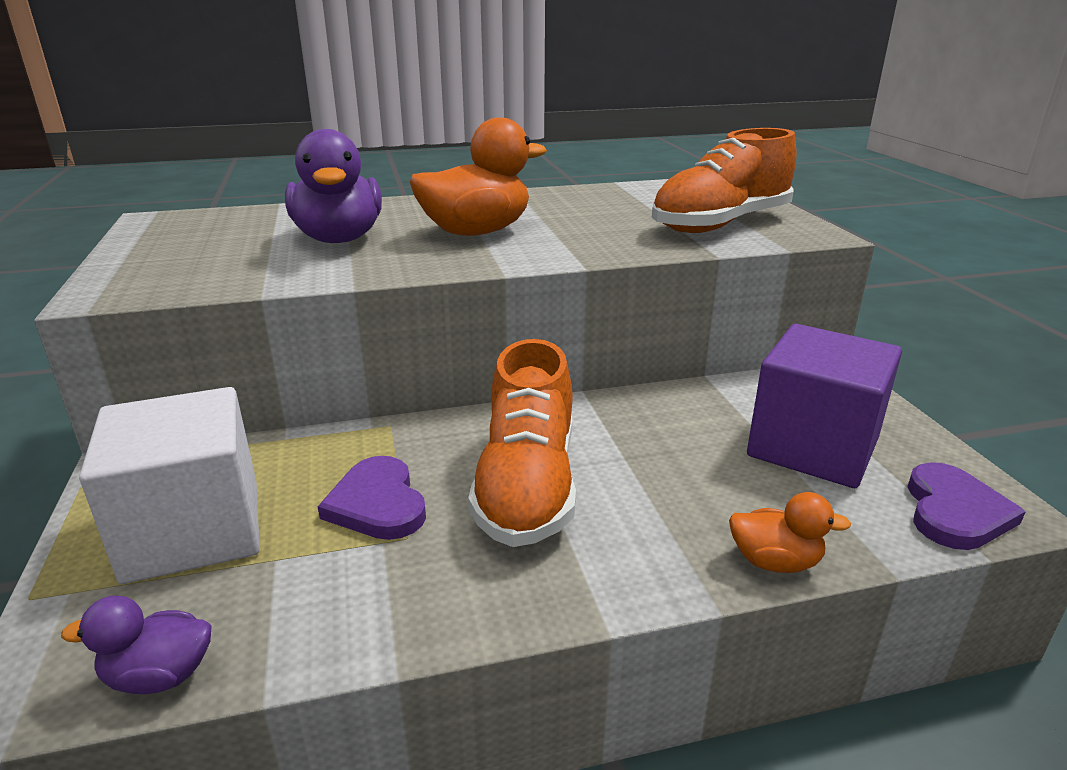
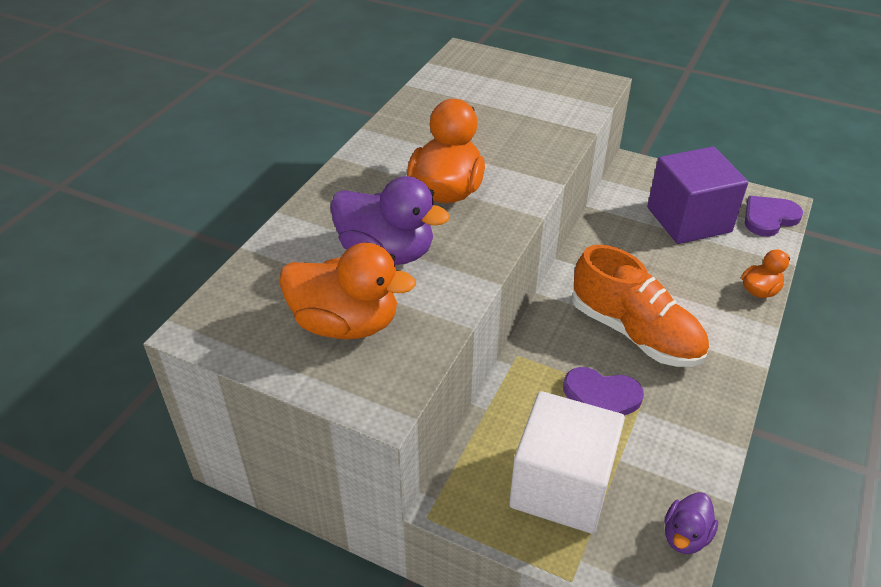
camera: 50 degrees left, 15 degrees up
orange shoe [652,128,796,233] -> none
purple heart [908,462,1026,550] -> purple heart turned 90 degrees counterclockwise [745,196,803,237]
none -> orange duck [279,242,416,339]

